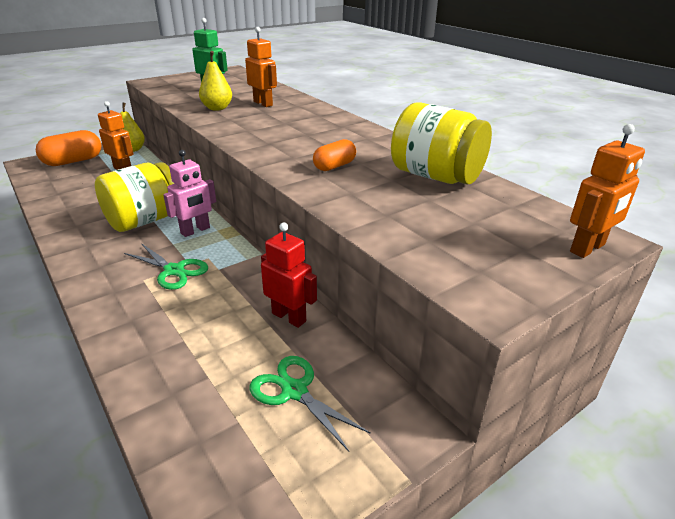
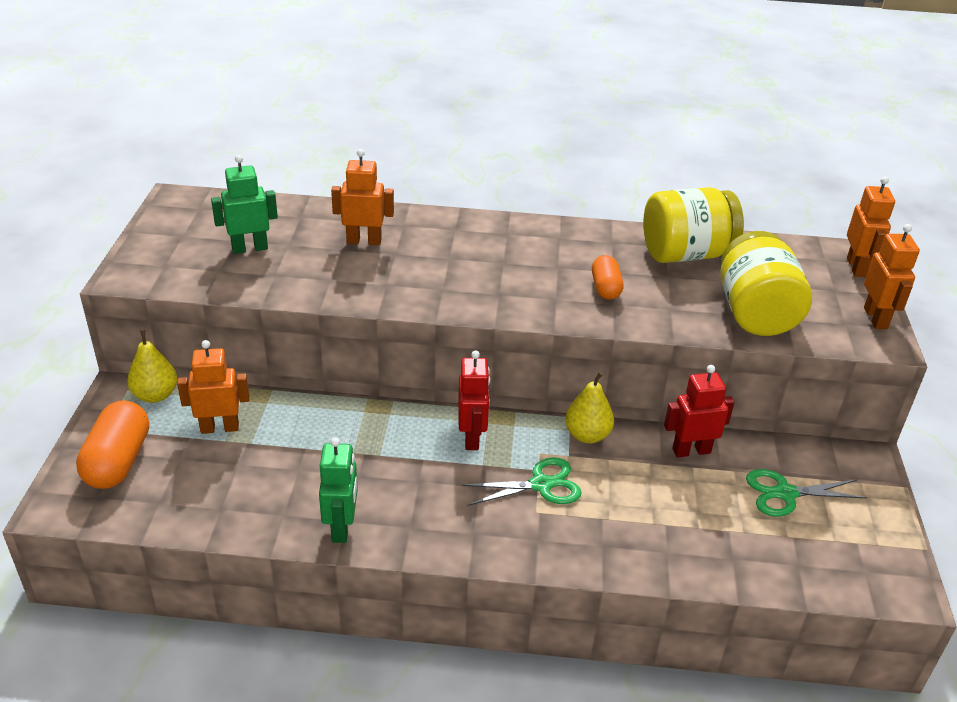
camera: 50 degrees left, 5 degrees up
yellow jar [95,162,175,232] -> yellow jar moved to [720,231,812,336]
pink robot [163,150,216,237] -> red robot [458,350,490,450]
yellow pear [199,51,232,111] -> yellow pear moved to [565,371,614,443]
none -> green robot [319,437,358,543]
none -> orange robot [864,224,920,329]

